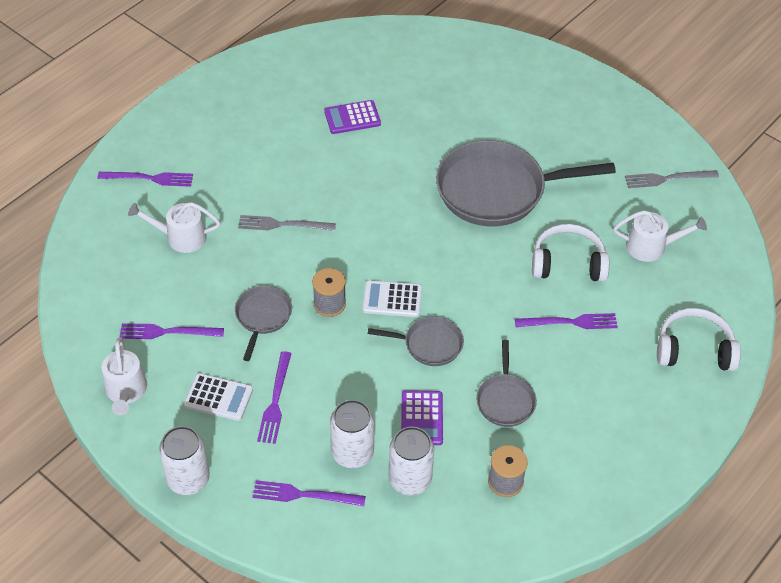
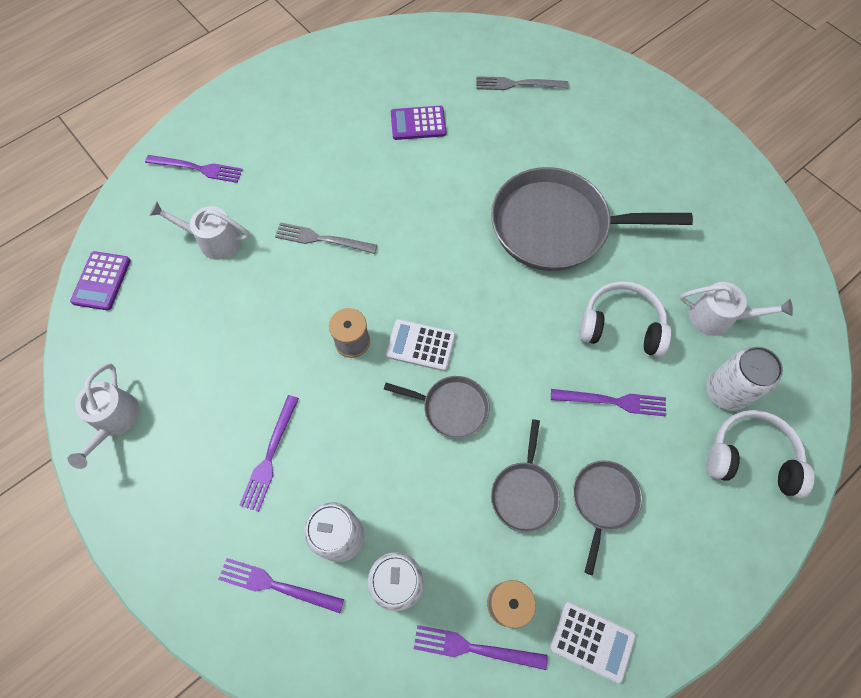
camera: 10 degrees right, 15 degrees up
purple fork [120,323,224,339] -> purple fork moved to [414,625,548,670]
white can [159,426,210,495] -> white can moved to [706,347,783,411]
white calculator [184,373,253,421] -> white calculator moved to [550,602,636,683]
grey pan [235,285,292,361] -> grey pan moved to [573,460,642,575]
purple calculator [401,390,443,445] -> purple calculator moved to [70,251,131,311]
grey fork [625,170,719,188] -> grey fork moved to [476,76,569,90]

